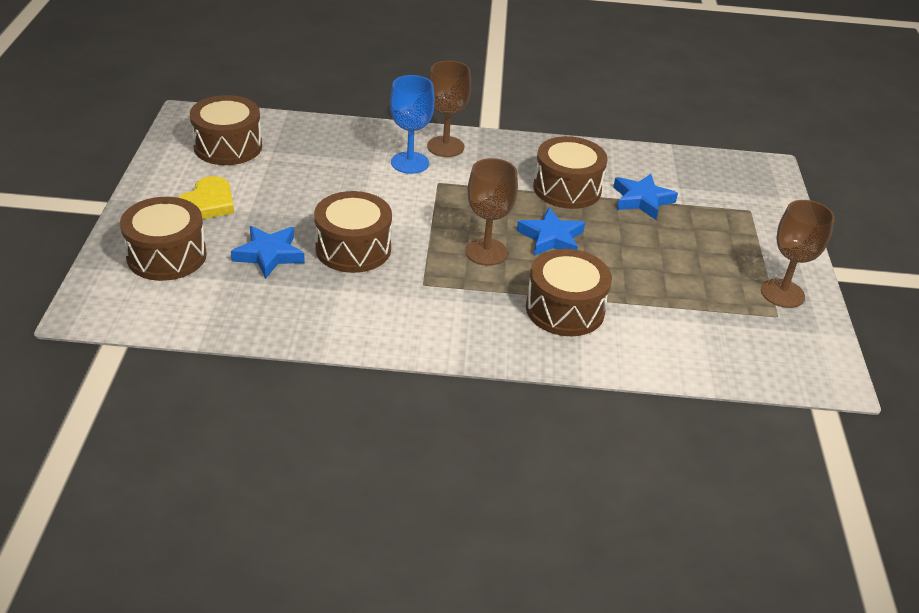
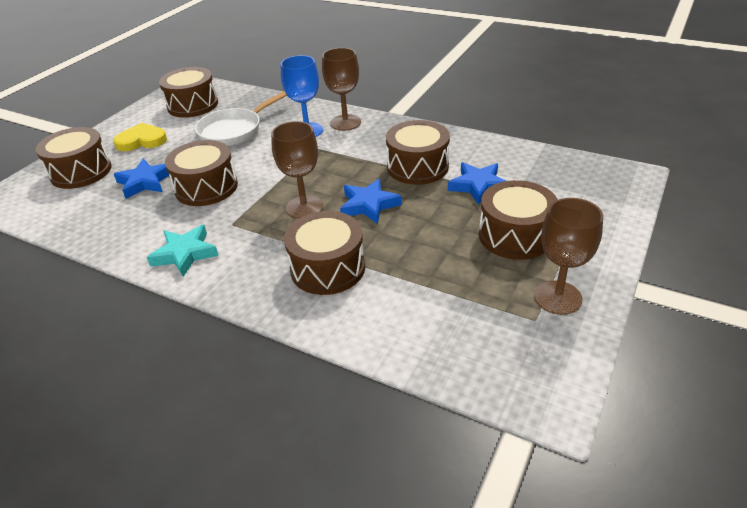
camera: 30 degrees right, 0 degrees up
yellow heart [178,176,234,219] -> yellow heart turned 150 degrees counterclockwise [113,123,167,151]
none -> turquoise star [147,225,219,277]
none -> white pan [195,91,287,146]
none -> brown drum [479,180,558,260]

